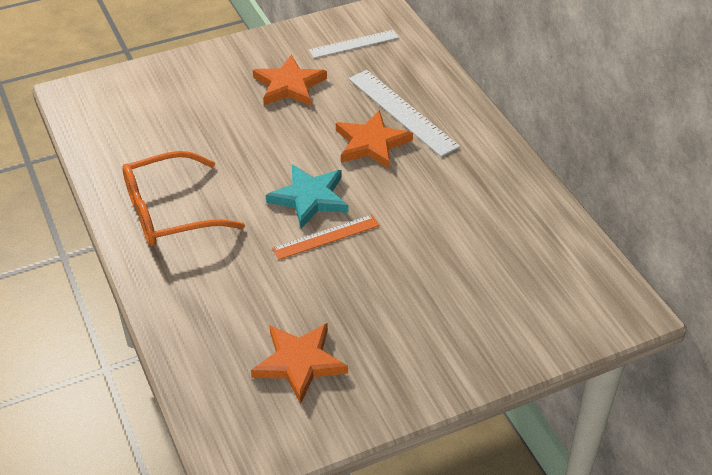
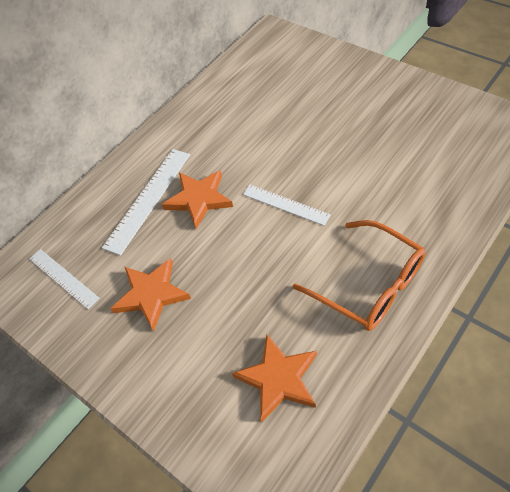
camera: 110 degrees left, 10 degrees up
orange star [251,323,348,404] -> orange star moved to [232,335,317,423]
turquoise star [266,164,348,228] -> white ruler [243,185,331,226]
orange ruler [272,214,380,260] -> none

